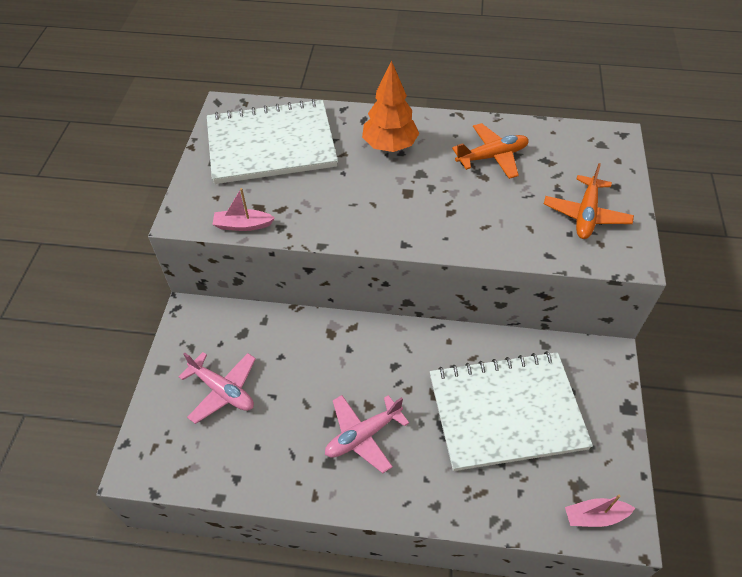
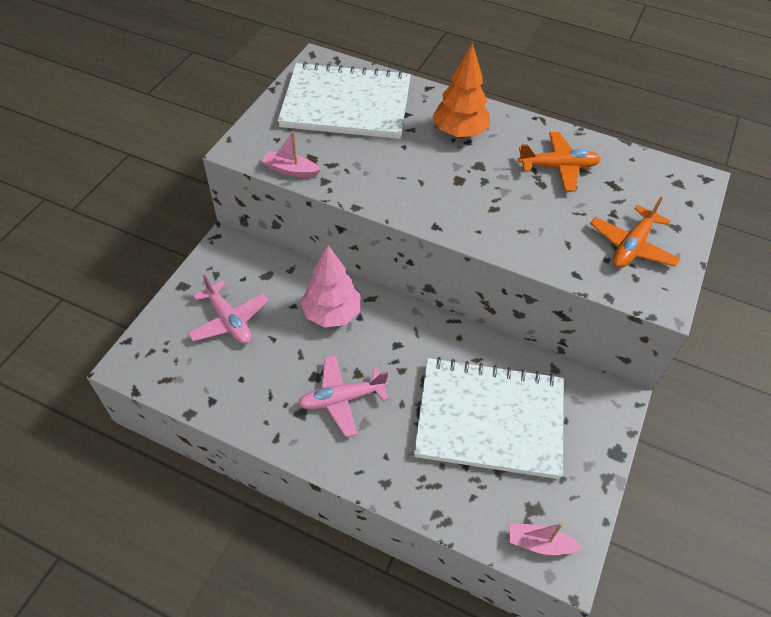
camera: 15 degrees right, 0 degrees up
none -> pink tree [300,245,360,328]

